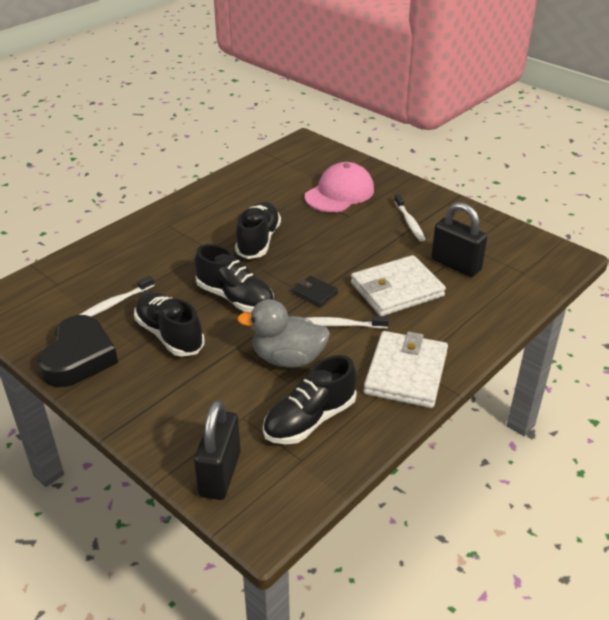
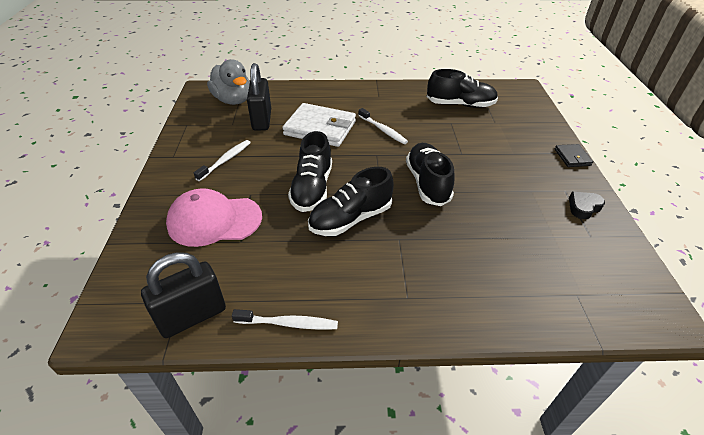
camera: 135 degrees left, 5 degrees up
black heart [38,315,118,387] -> black heart [569,192,605,219], size x0.49
white toothbrush [80,276,154,317] -> white toothbrush moved to [232,309,338,330]
black shoe [134,292,205,357] -> black shoe moved to [288,131,332,212]
black padlock [194,400,241,500] -> black padlock moved to [141,252,226,338]
grey duck [237,299,330,368] -> grey duck moved to [207,59,250,105]
black wallet [292,276,338,307] -> black wallet moved to [555,144,593,167]
white wallet [364,331,448,408] -> none

